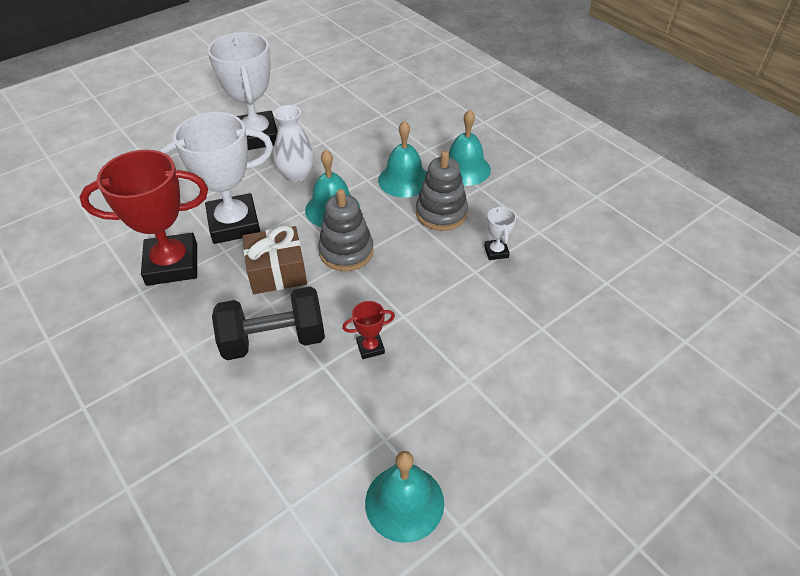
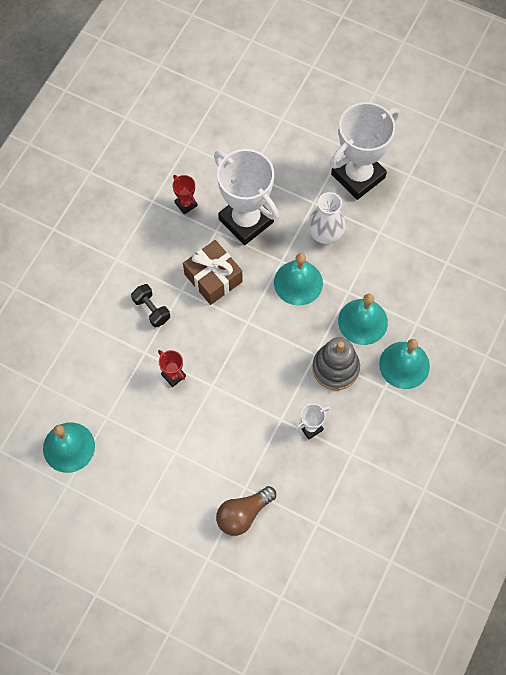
camera: 65 degrees right, 20 degrees up
red trophy [80,150,208,286] -> red trophy [173,175,198,214], size x0.42
black dumbbell [212,287,325,360] -> black dumbbell [131,284,170,327], size x0.54
grey stacking toy [318,189,374,271] -> none
none -> brown light bulb [216,486,276,536]

